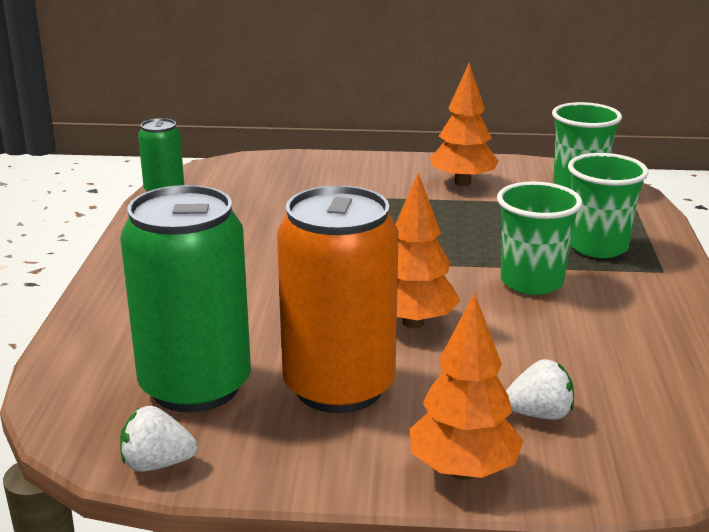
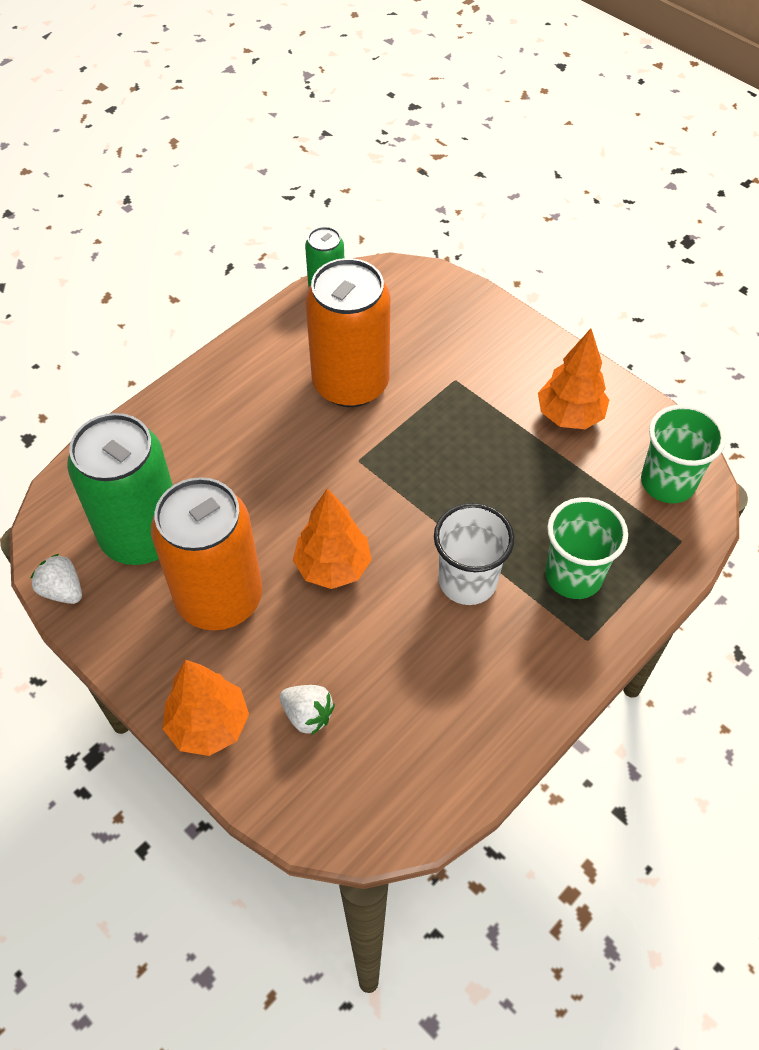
camera: 40 degrees right, 30 degrees up
green cup [497,182,582,295] -> white cup [434,503,515,605]
none -> orange can [305,258,390,407]

